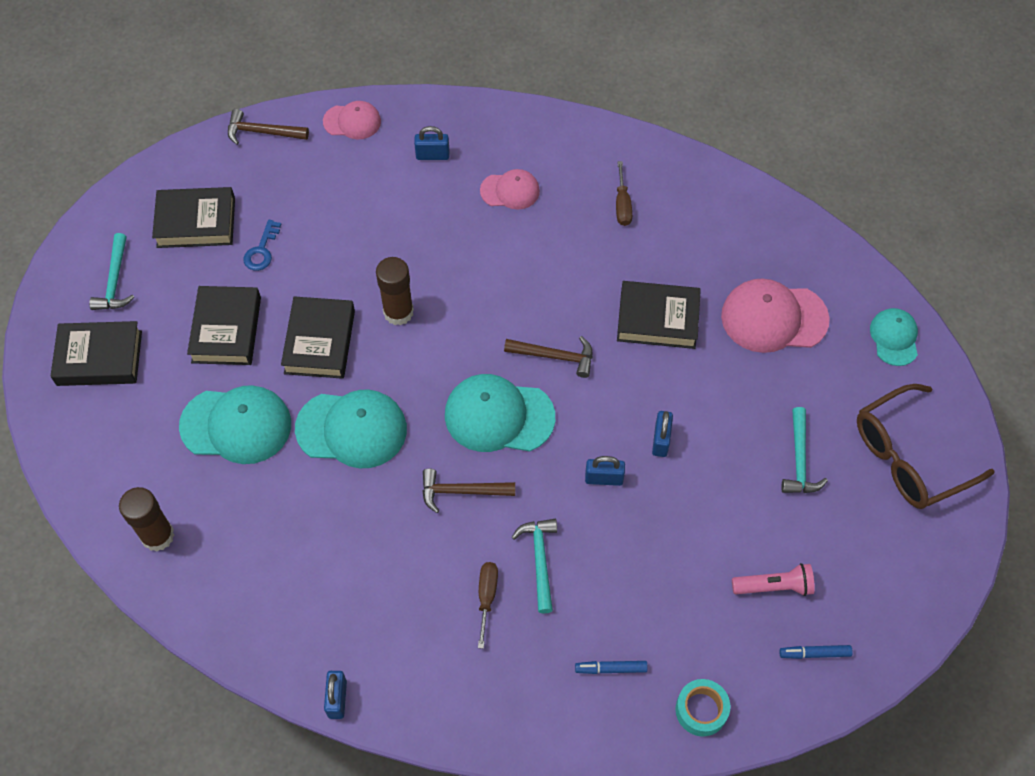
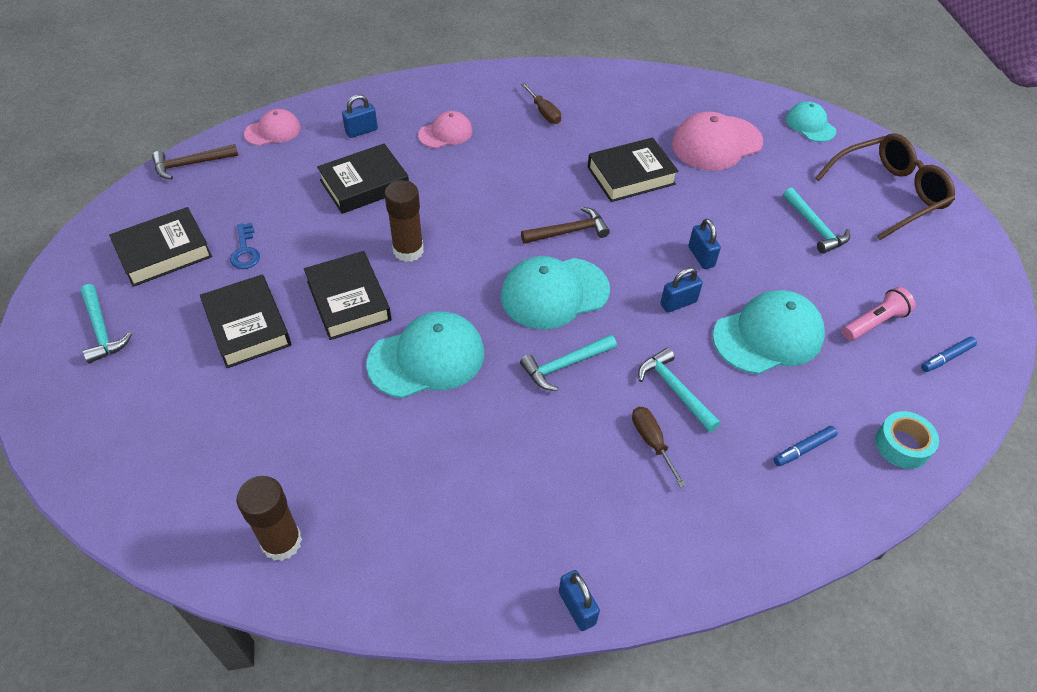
camera: 30 degrees left, 10 degrees down
black book [50,321,142,386] -> black book moved to [317,144,409,214]
turquoise cap [179,385,291,464] -> turquoise cap moved to [713,290,825,374]
brown hammer [422,469,515,513] -> turquoise hammer [520,334,617,391]
brown glasses [857,384,995,509] -> brown glasses turned 150 degrees counterclockwise [815,133,955,240]

